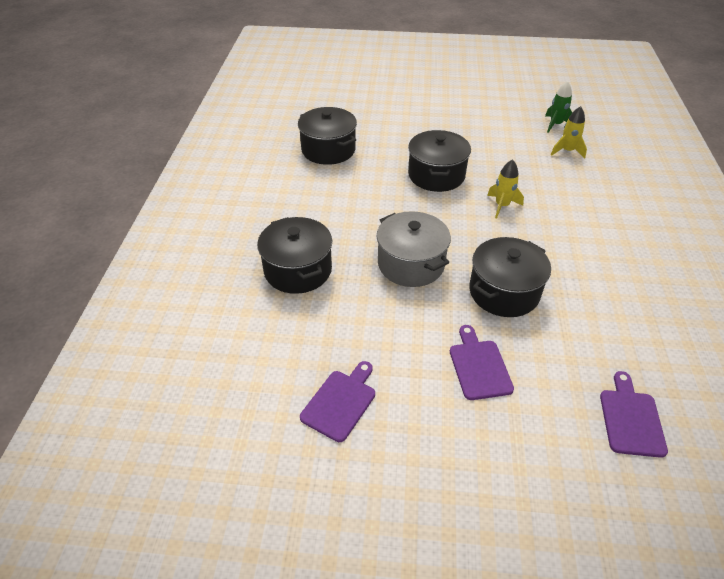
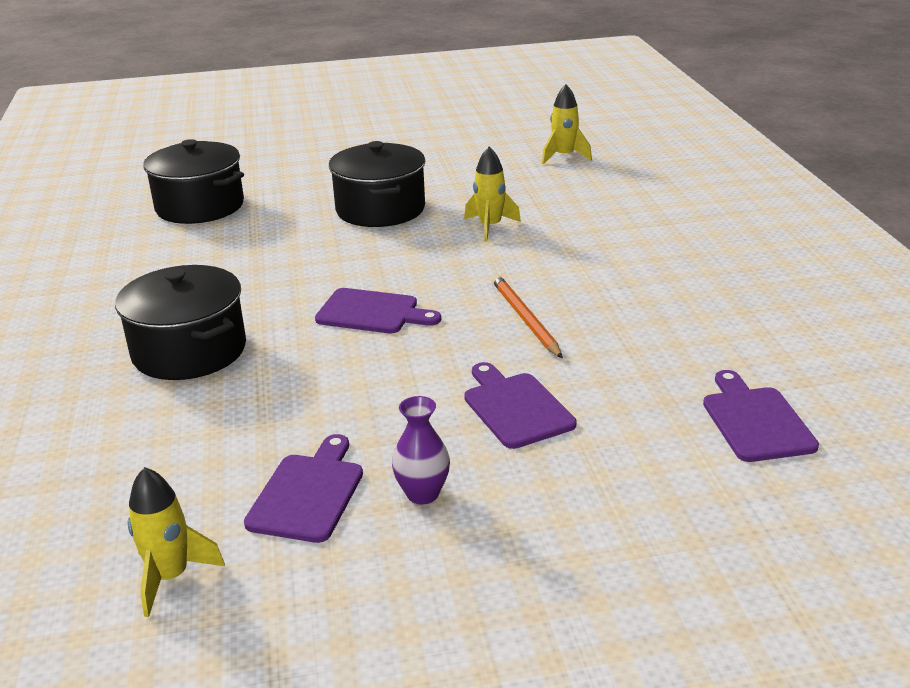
camera: 15 degrees left, 15 degrees down
grey pot [377,211,451,287] -> purple cutting board [315,288,441,333]
black pot [469,237,551,317] -> orange pencil [492,275,563,359]
green rocket [545,81,572,133] -> none
none -> yellow rocket [128,467,225,617]
none -> purple vase [392,396,450,505]

